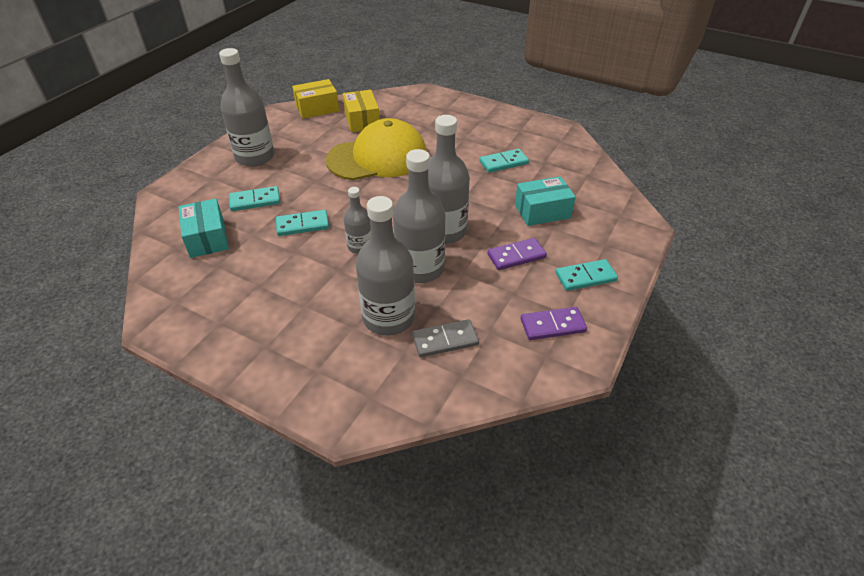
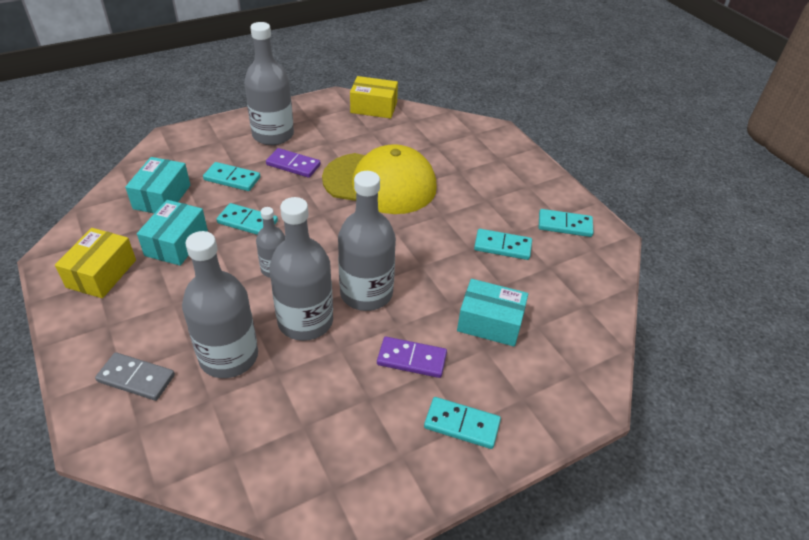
camera: 30 degrees right, 0 degrees up
yellow box [343,90,380,132] -> yellow box moved to [55,228,136,298]
grey domino [412,319,479,357] -> grey domino moved to [95,352,175,401]
purple domino [521,307,587,340] -> purple domino moved to [266,148,321,178]
none -> turquoise box [137,200,208,266]
none -> turquoise domino [539,209,594,237]

